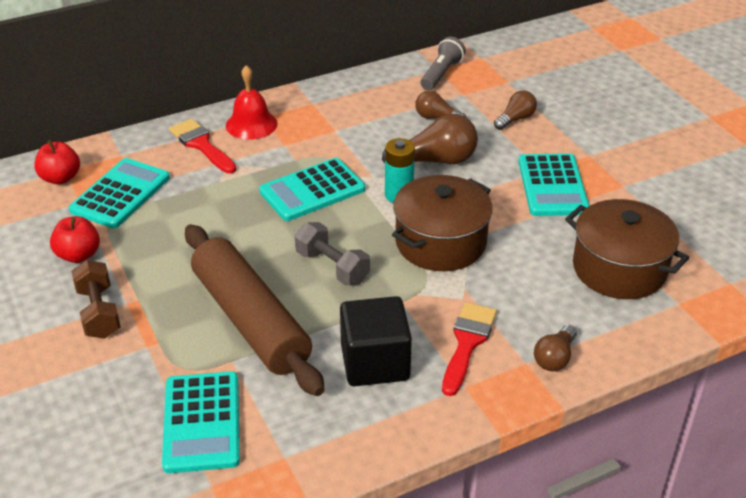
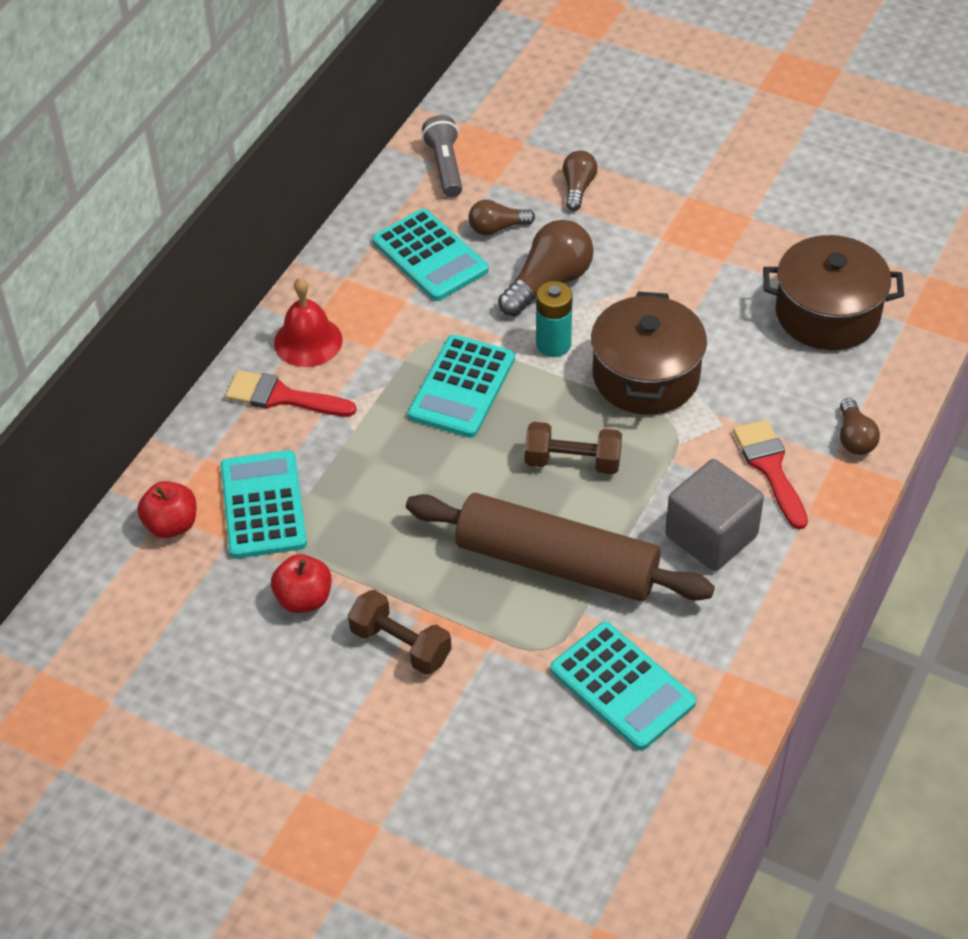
camera: 35 degrees left, 10 degrees up
grey dumbbell [295,222,370,285] -> brown dumbbell [525,422,622,475]
black cube [340,296,412,386] -> grey cube [665,459,764,571]
turquoise calculator [519,153,589,216] -> turquoise calculator moved to [372,209,489,301]

